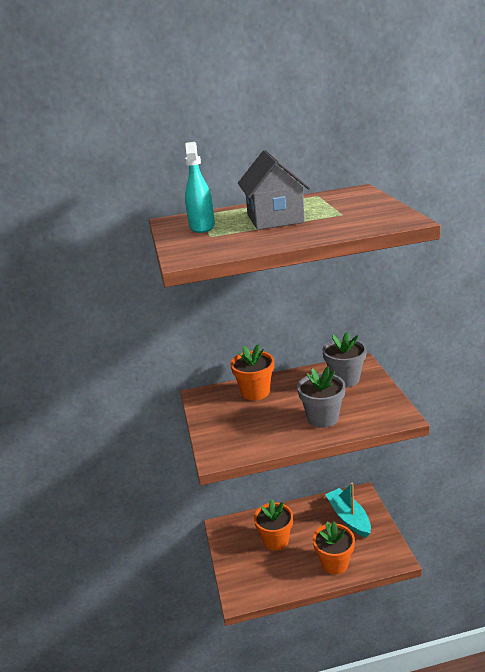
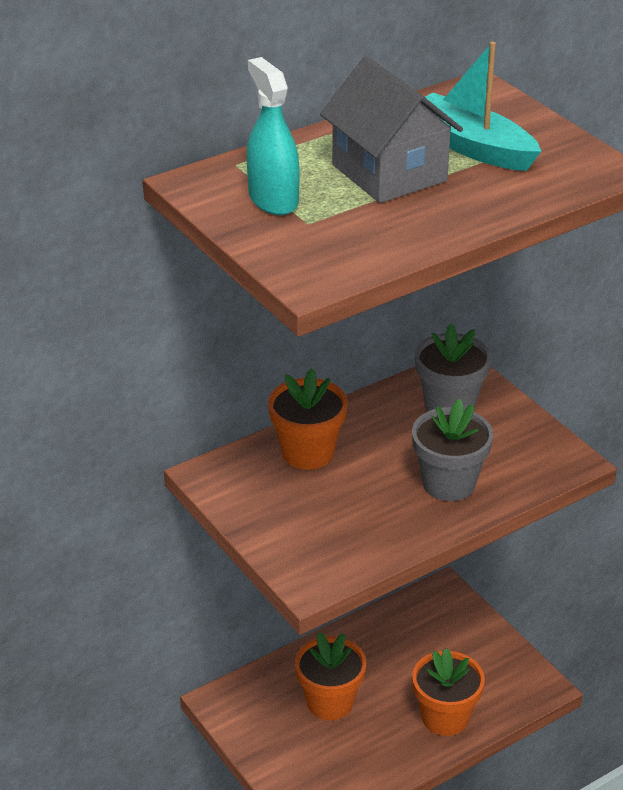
camera: 25 degrees left, 10 degrees up
turquoise boat [325,483,371,538] -> turquoise boat moved to [425,42,542,171]

